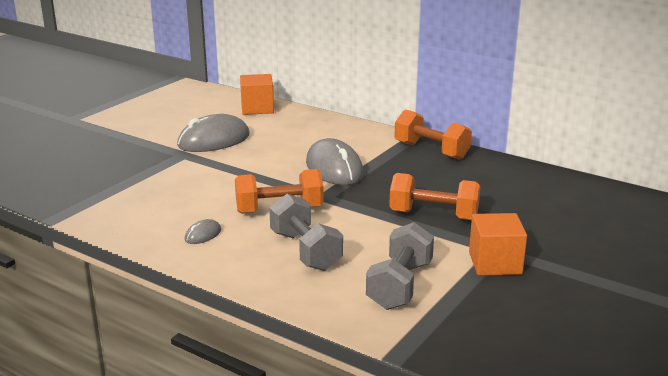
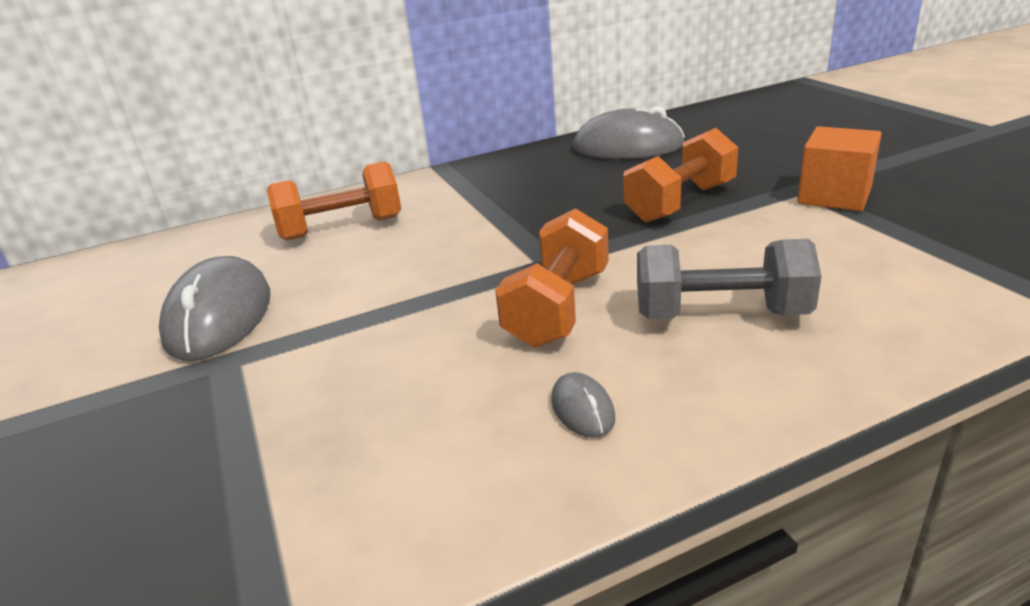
camera: 55 degrees left, 5 degrees up
orange cube [240,74,274,115] -> none
grey mouse [306,138,363,185] -> grey mouse moved to [573,106,685,159]
grey dumbbell [366,222,434,310] -> none
orange dumbbell [394,109,472,160] -> orange dumbbell moved to [267,161,401,241]

